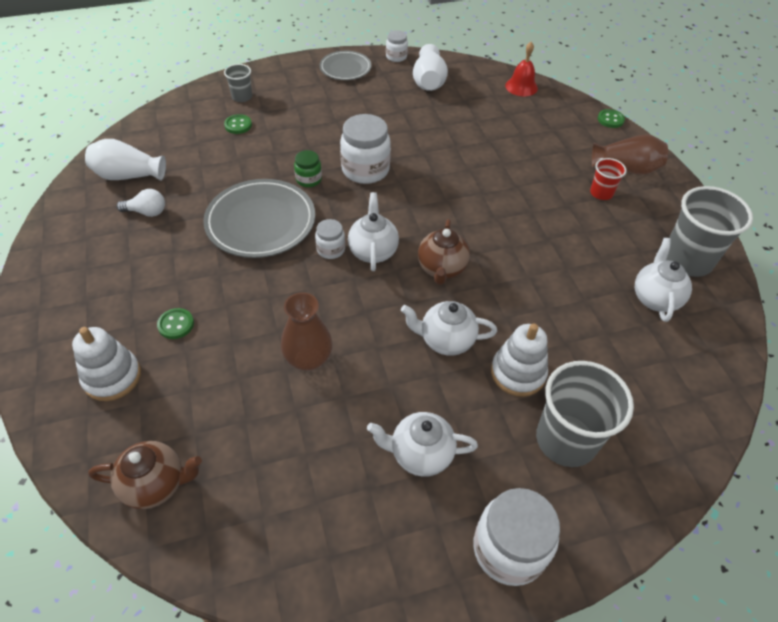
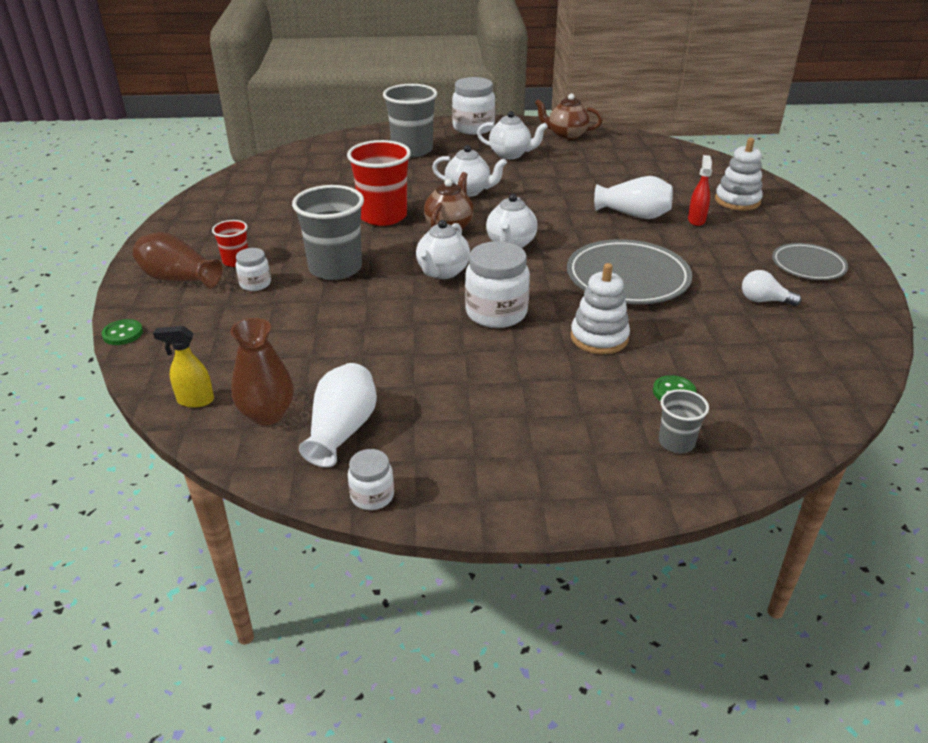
camera: 165 degrees left, 15 degrees down
white vase [85,139,166,181] -> white vase moved to [594,176,673,219]
brown teapot [88,441,202,509] -> brown teapot moved to [535,93,603,140]
green button [157,308,194,339] -> red spray bottle [688,155,712,226]
brown vase [281,292,333,371] -> brown vase moved to [230,318,294,425]
green jar [294,150,322,187] -> none
white jar [315,219,345,259] -> white jar moved to [236,248,271,291]
grey plate [320,51,371,80] -> grey plate moved to [772,243,848,280]
white stacking toy [491,323,548,397] -> white stacking toy moved to [571,263,630,354]
red bell [505,42,538,96] -> yellow spray bottle [153,326,214,408]
white teapot [635,238,692,322] -> white teapot moved to [416,220,470,279]
grey cup [666,186,753,277] -> grey cup moved to [292,185,364,280]
none -> red cup [347,140,411,226]

